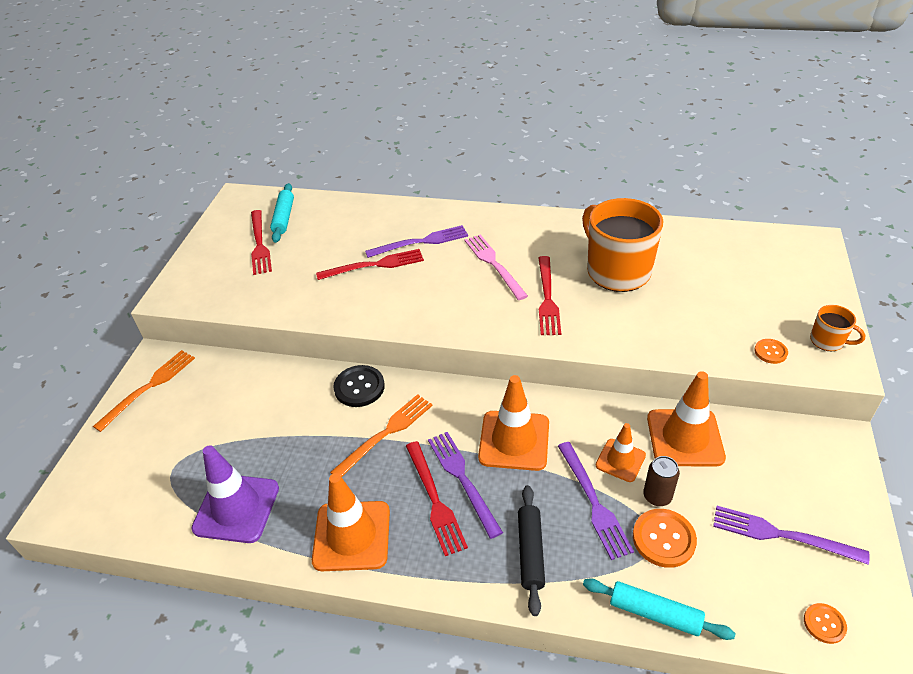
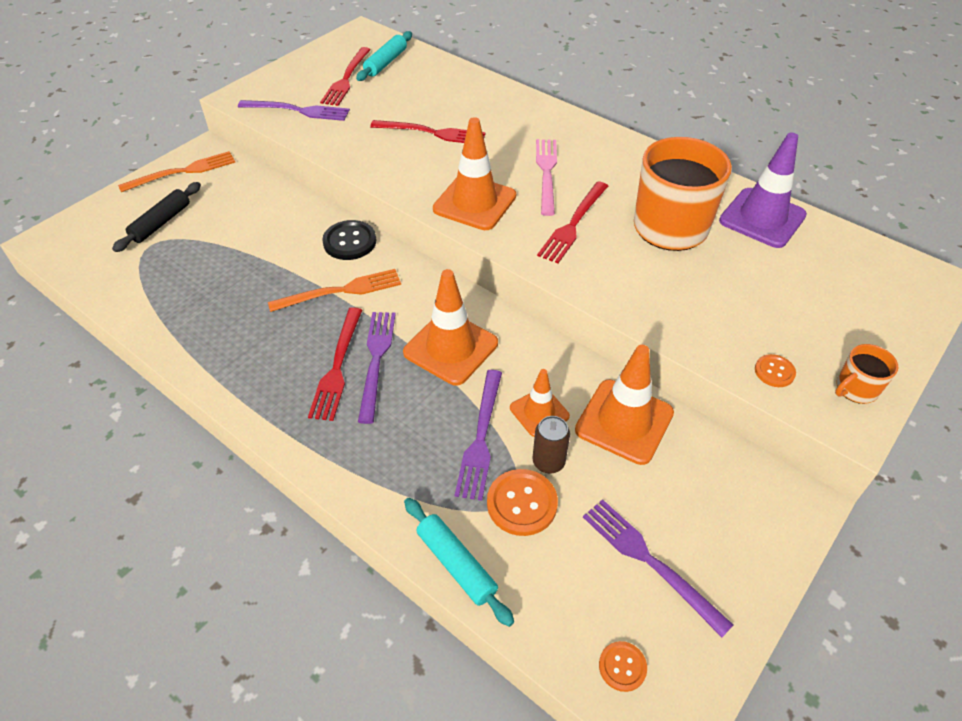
camera: 25 degrees right, 5 degrees up
purple traffic cone [191,445,279,543] -> purple traffic cone moved to [719,133,807,248]
orange traffic cone [312,473,390,571] -> orange traffic cone moved to [433,117,516,230]
purple fork [365,225,468,258] -> purple fork moved to [238,100,350,121]
black rolling pin [518,485,545,616] -> black rolling pin moved to [112,182,201,252]
orange mug [810,305,865,351] -> orange mug turned 90 degrees clockwise [835,344,898,404]

